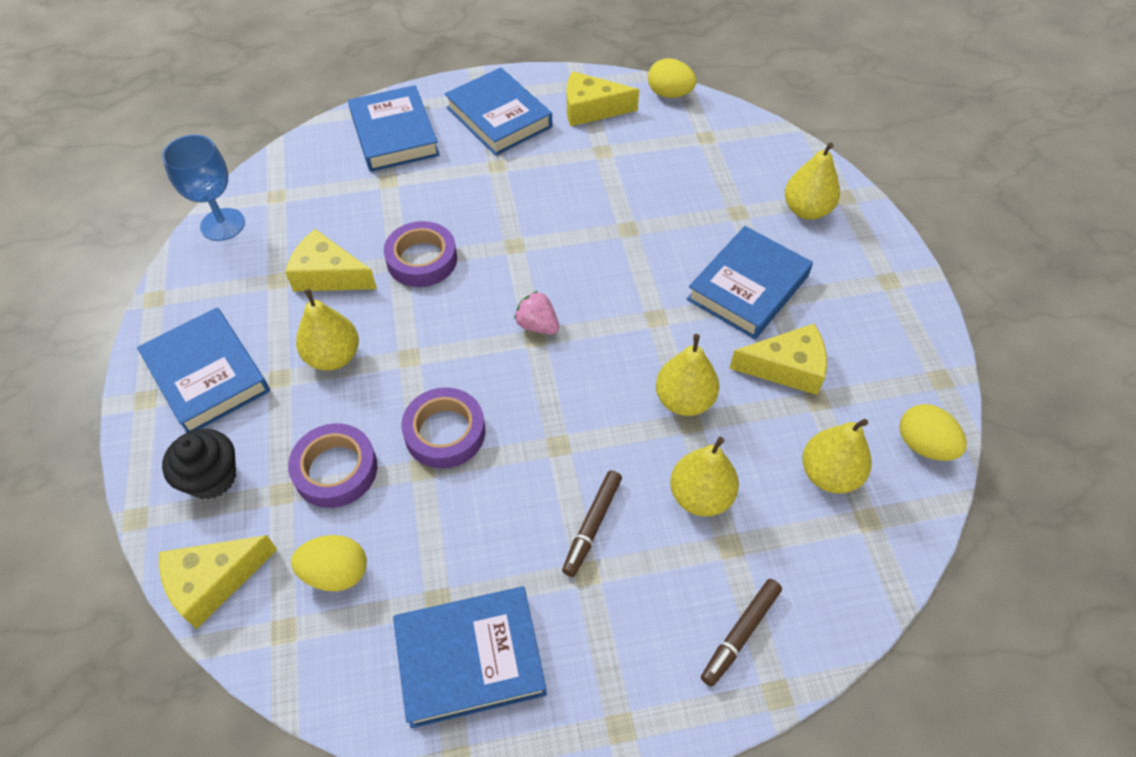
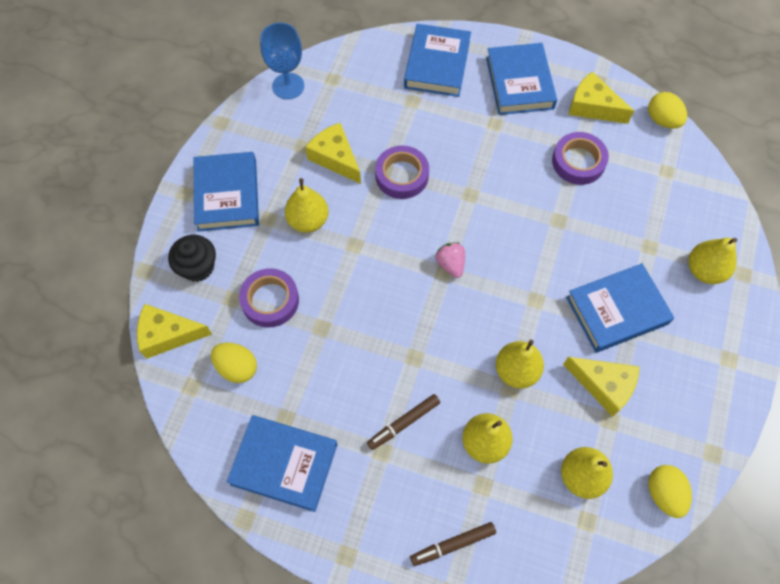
camera: 30 degrees right, 10 degrees up
purple tape [401,387,485,469] -> purple tape moved to [552,132,609,185]

